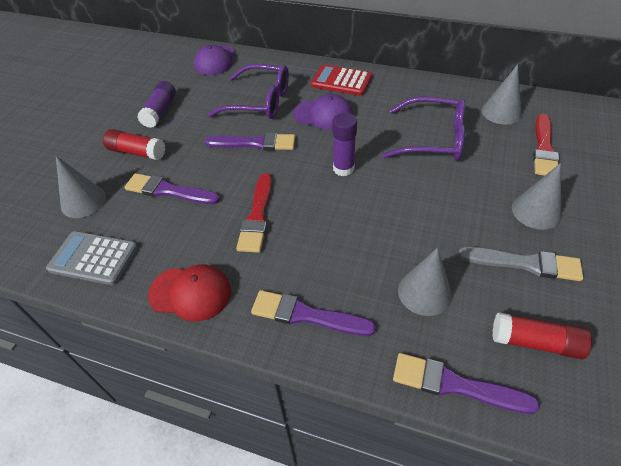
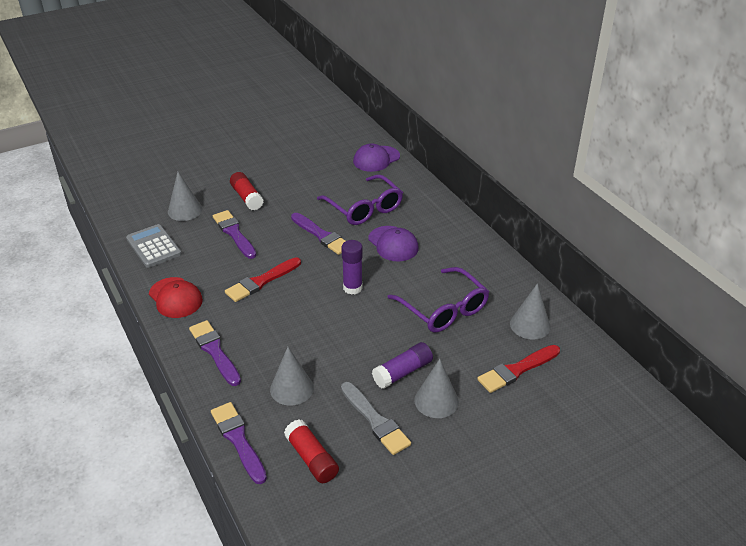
camera: 40 degrees right, 10 degrees down
purple glue stick [137,81,176,128] -> purple glue stick moved to [372,342,433,389]
red calculator [311,65,372,96] -> none

